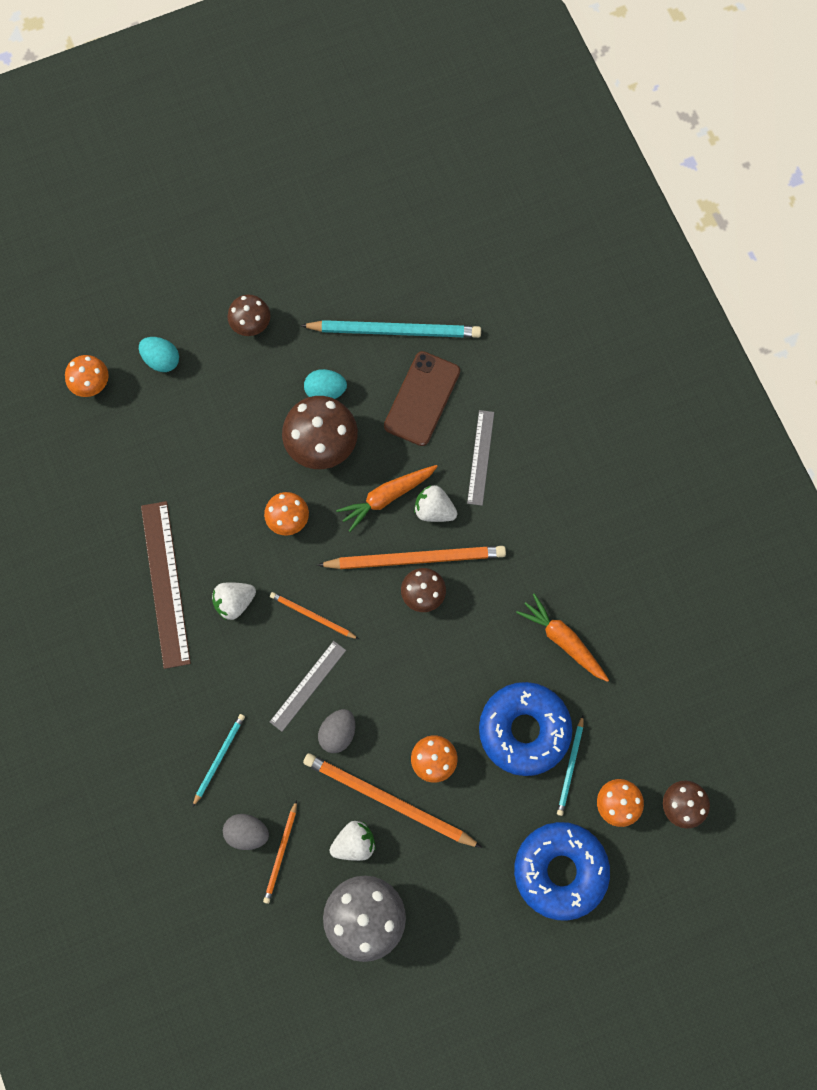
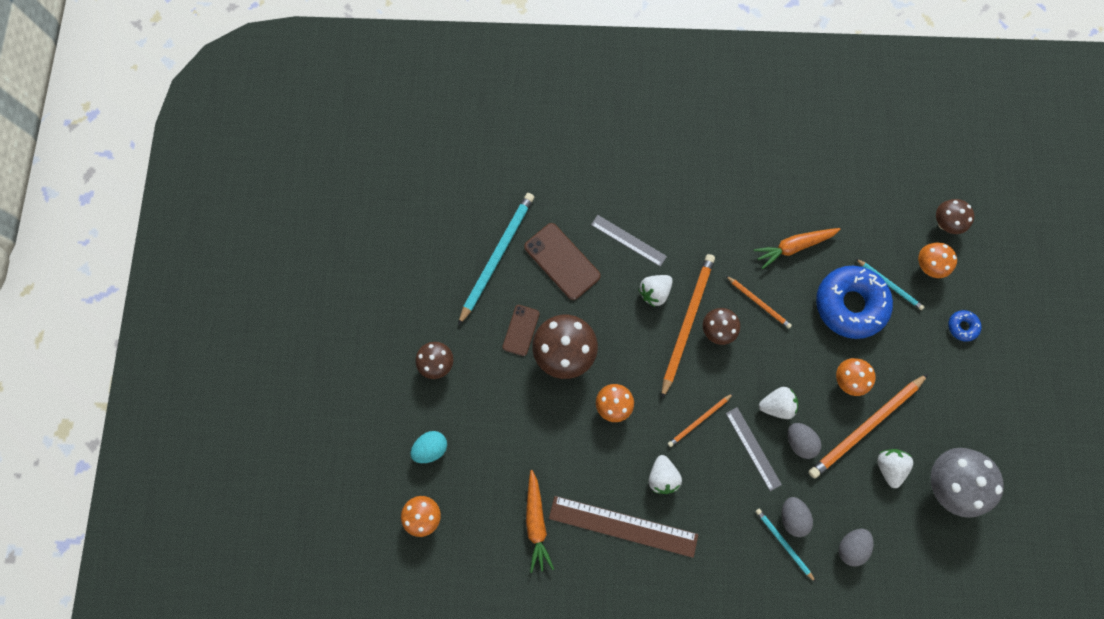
camera: 65 degrees left, 0 degrees up
orange pencil [263,800,297,904] -> orange pencil moved to [726,276,792,328]
turquoise egg [304,369,347,399] -> brown phone [503,305,540,356]
orange carrot [336,465,438,532] -> orange carrot moved to [526,470,554,573]
blue donut [514,822,610,921] -> blue donut [948,310,982,342], size x0.43
none -> white strawberry [759,387,798,419]
none -> grey egg [781,497,813,537]

